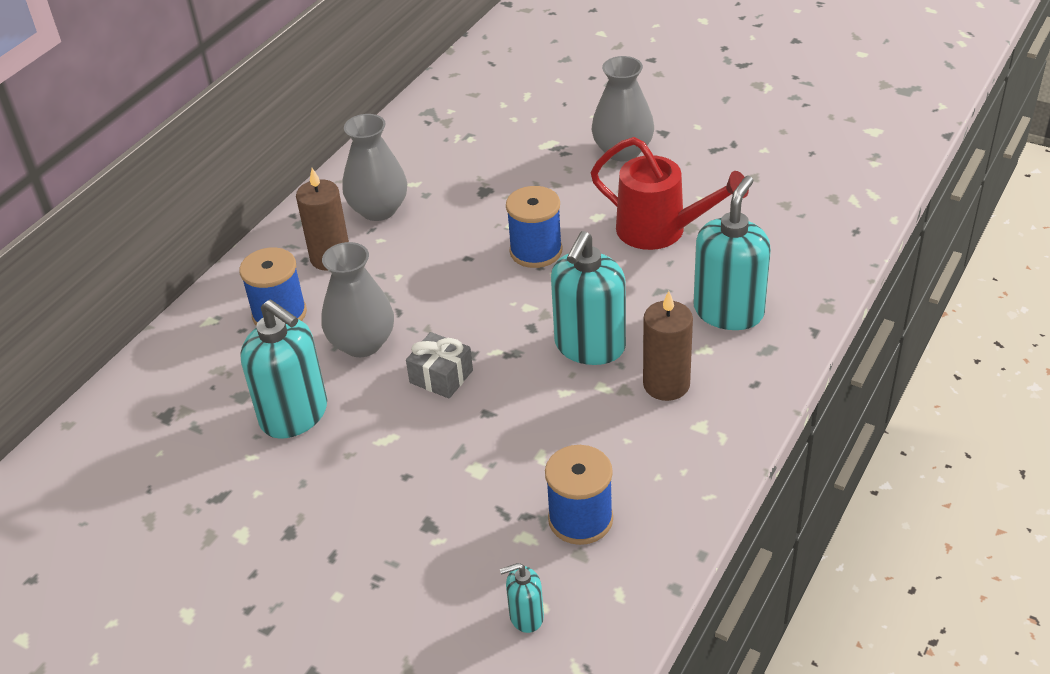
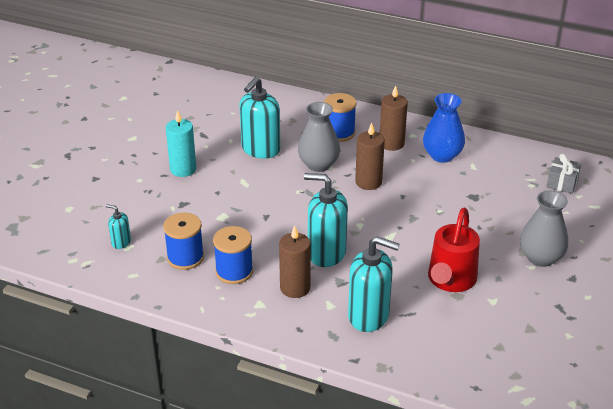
camera: 80 degrees right, 5 degrees down
grey vase [342,114,407,221] -> blue vase [423,93,465,163]
grey gift [406,332,473,398] -> grey gift moved to [546,154,581,194]
turquoise soap dispenser [500,563,544,633] -> turquoise soap dispenser turned 45 degrees counterclockwise [106,204,131,249]
blue spool [506,186,563,268] -> blue spool moved to [213,226,253,284]
none -> turquoise candle [166,110,196,177]
none -> brown candle [355,123,385,190]

